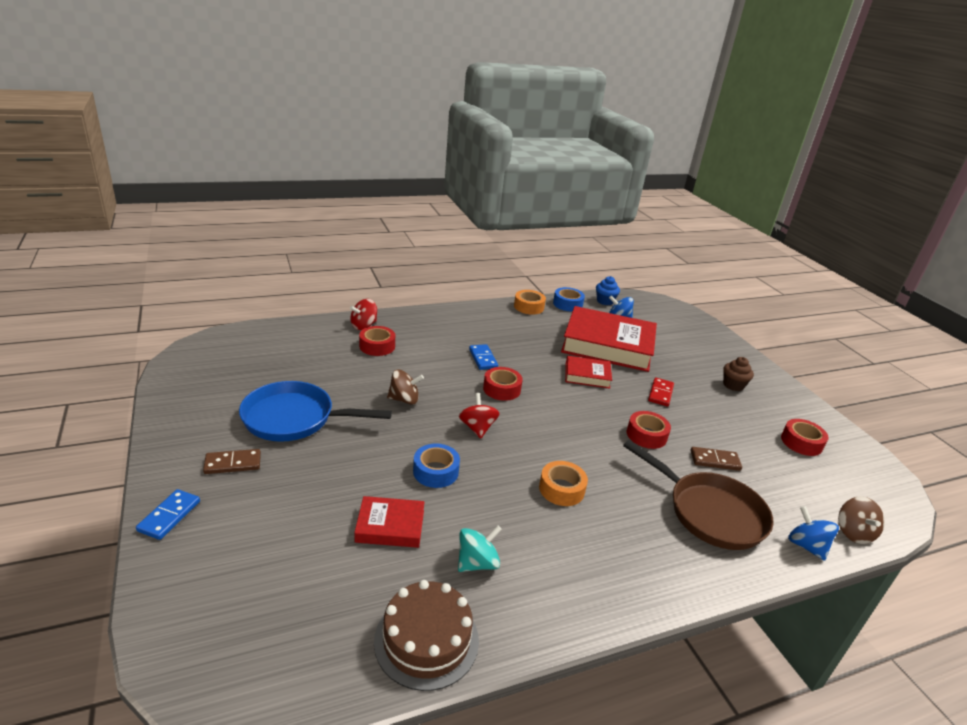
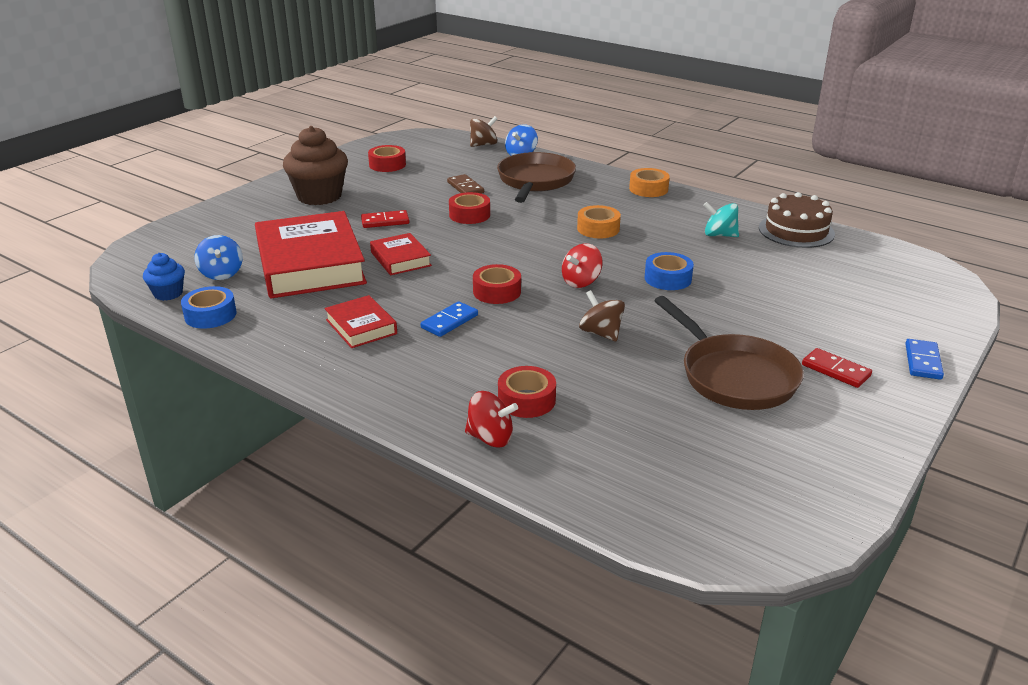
camera: 120 degrees left, 0 degrees up
blue domino [136,489,200,540] -> blue domino turned 60 degrees counterclockwise [905,339,944,380]
brown domino [203,449,261,474] -> red domino [802,348,872,388]
blue pan [239,381,392,442] -> brown pan [654,296,804,410]
red book [354,496,425,548] -> red book moved to [324,295,397,348]
orange tape [514,290,546,315] -> orange tape moved to [629,168,670,197]
brown cupcake [723,357,754,391] -> brown cupcake [283,126,348,205], size x1.94

